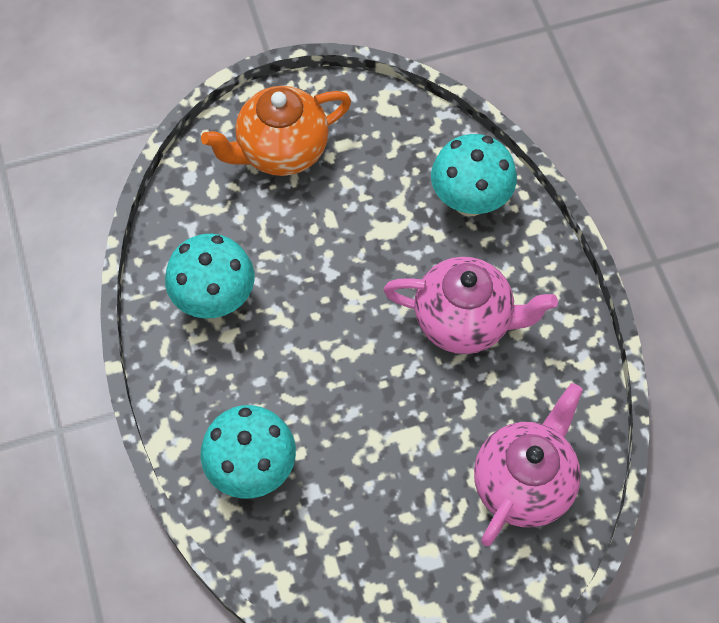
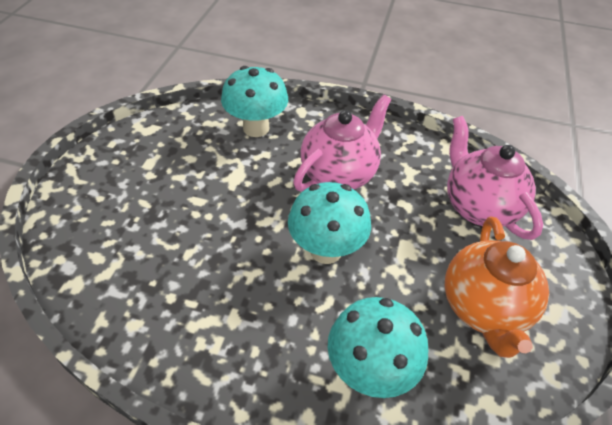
camera: 60 degrees left, 15 degrees down
turquoise mushroom [165,234,254,319] -> turquoise mushroom moved to [288,182,371,264]
orange teapot [201,86,351,176] -> orange teapot moved to [445,216,549,358]

